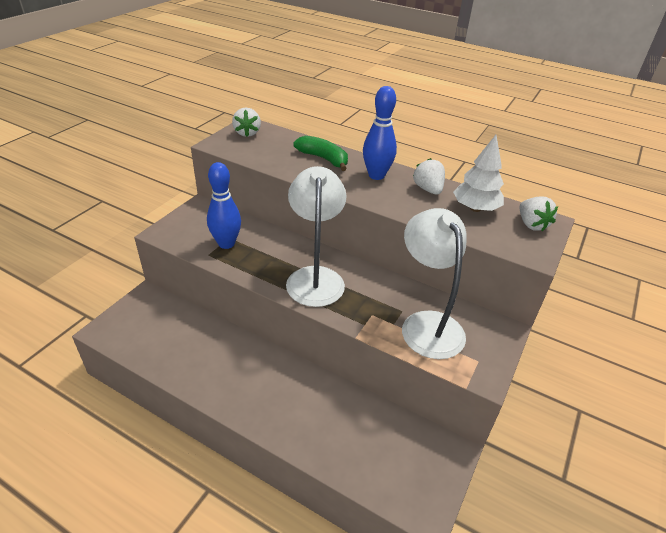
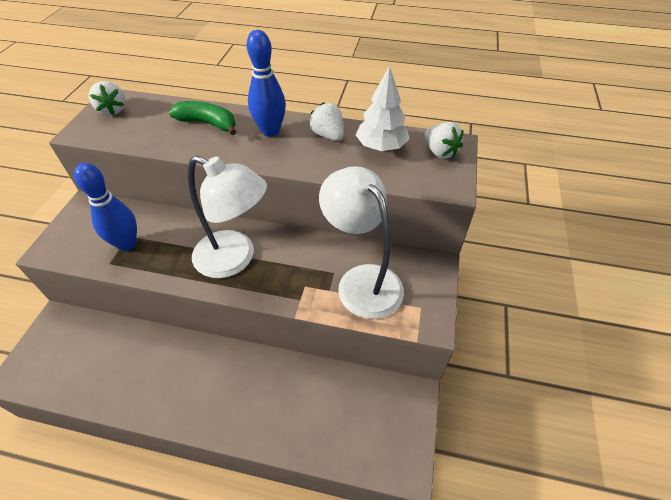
camera: 15 degrees left, 10 degrees up
white lamp [286,166,347,307] -> white lamp turned 135 degrees clockwise [188,155,267,278]

